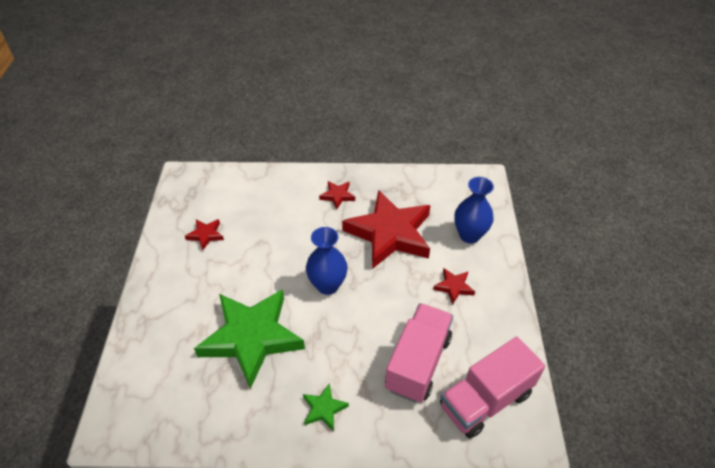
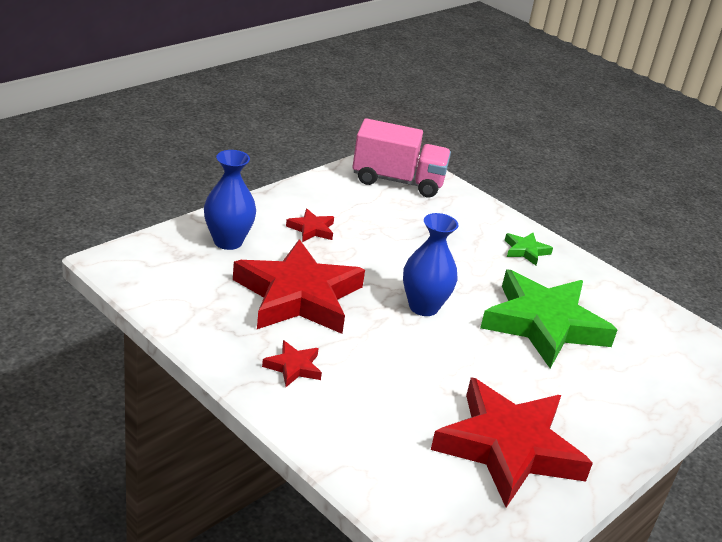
camera: 140 degrees left, 15 degrees down
red star [185,219,224,250] -> red star [431,377,593,507], size x2.42
pink truck [385,303,453,403] -> none

